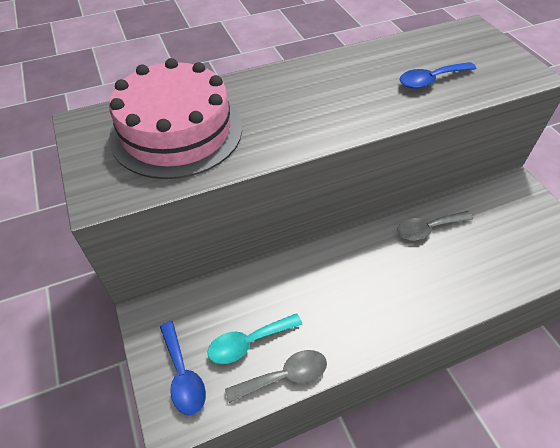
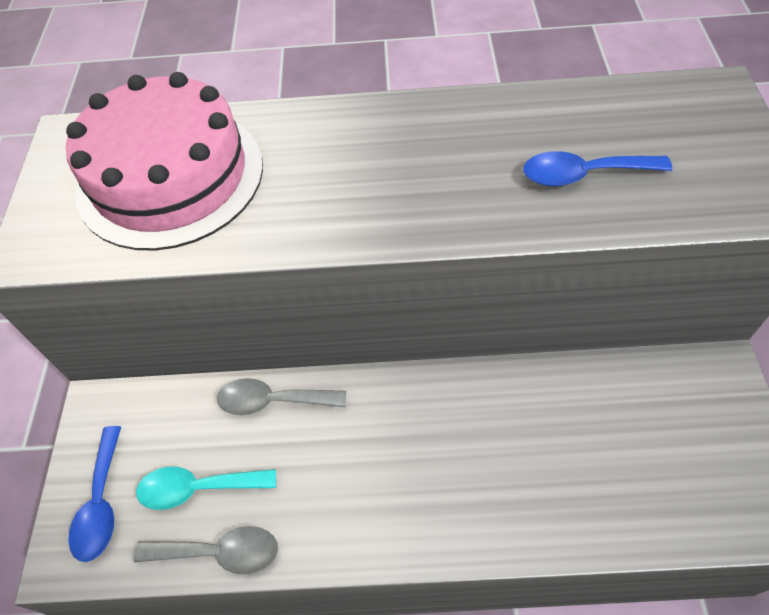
camera: 25 degrees right, 5 degrees up
grey spoon [397,211,473,240] -> grey spoon moved to [217,378,346,415]

